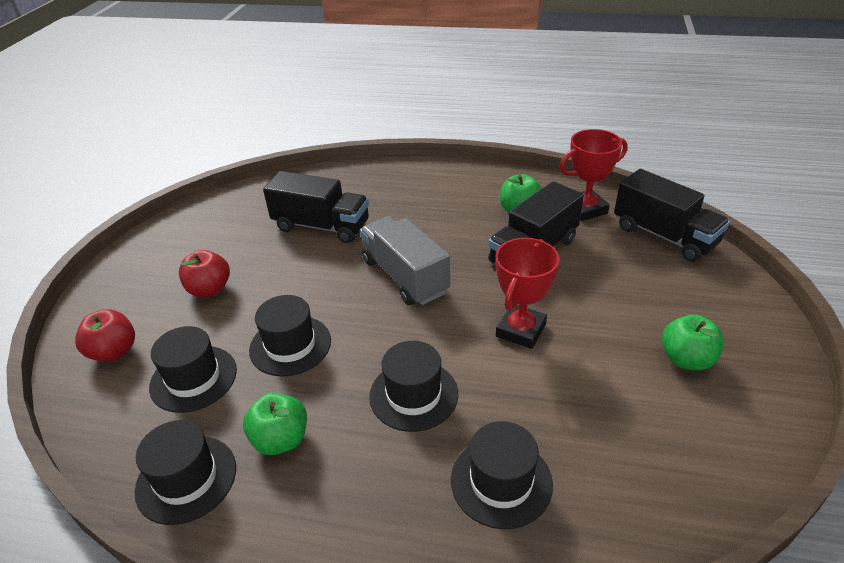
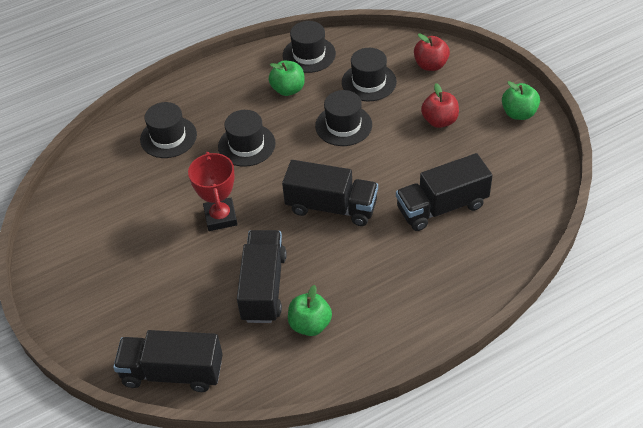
camera: 140 degrees right, 10 degrees up
grey truck [360,216,450,305] -> black truck [282,160,378,226]
red trophy [559,129,628,221] -> none
green apple [662,314,724,371] -> green apple moved to [502,81,540,120]

